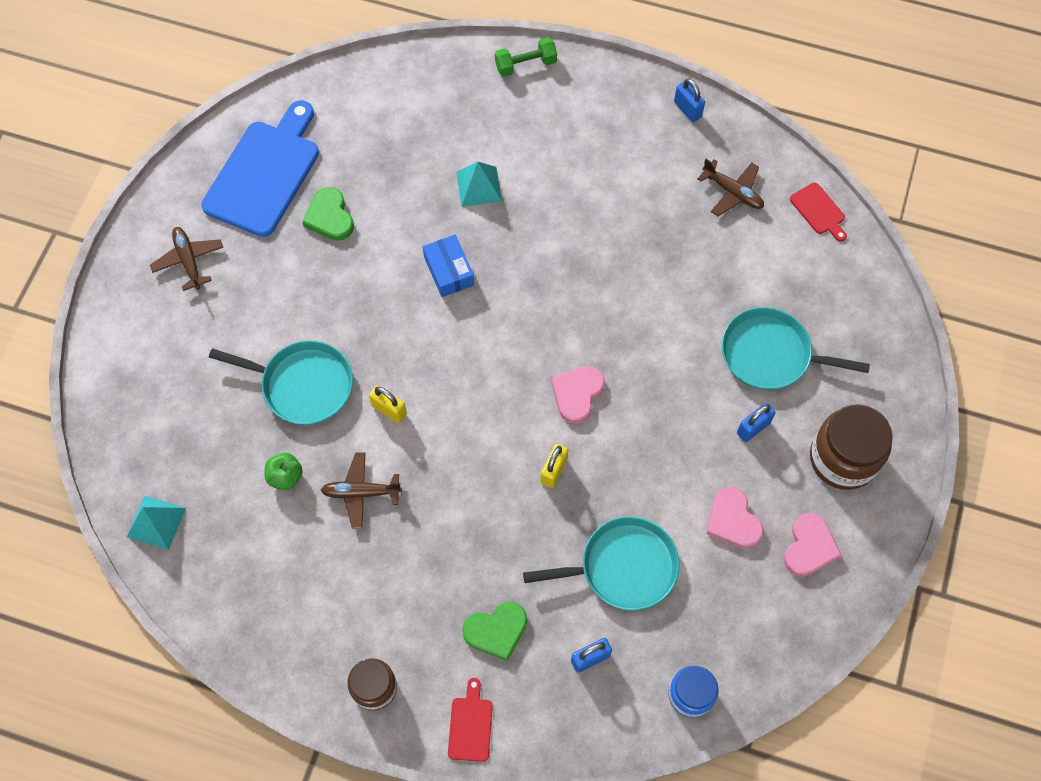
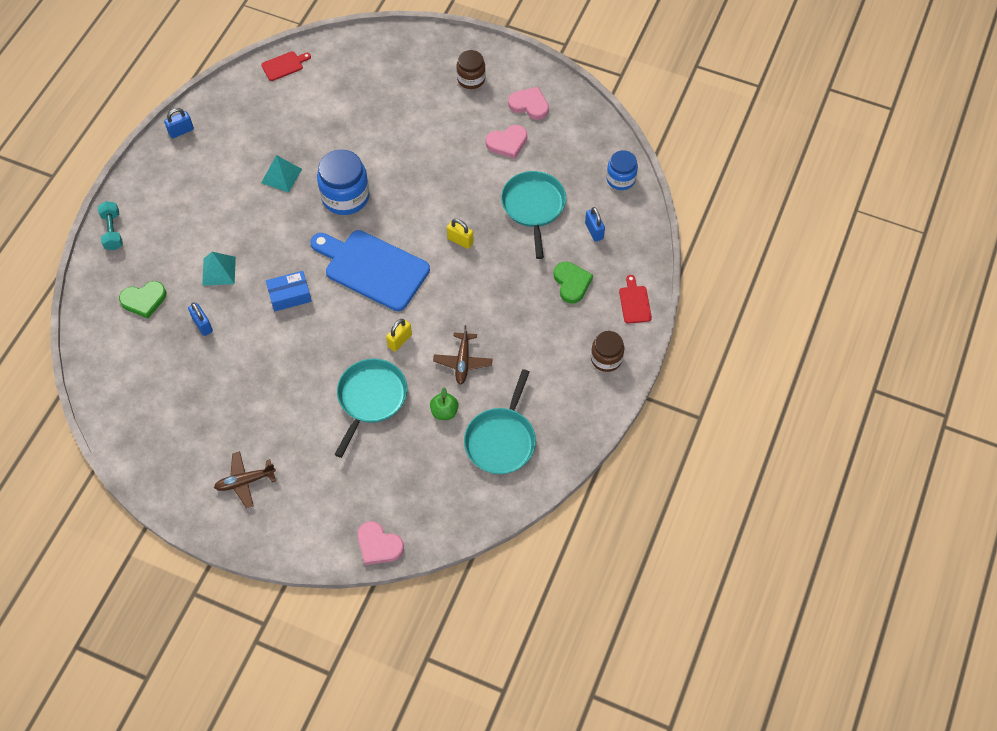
camera: 85 degrees left, 5 degrees down
turquoise pyramid [127,496,186,550] -> turquoise pyramid moved to [261,155,302,193]
blue cutting board [201,100,319,237] -> blue cutting board moved to [311,230,430,311]
green heart [302,187,354,241] -> green heart moved to [119,281,166,319]
red cutting board [448,678,493,762] -> red cutting board turned 75 degrees clockwise [619,275,652,324]
green dumbbell [495,37,557,77] -> turquoise dumbbell [98,201,123,250]
pink heart [551,366,605,424] -> pink heart moved to [357,521,404,565]
brown plane [697,159,764,216] -> none
turquoise pan [722,307,870,390] -> turquoise pan moved to [464,369,536,474]
blue padlock [737,403,776,442] -> blue padlock moved to [188,303,213,336]
brown jar [810,404,893,490] -> brown jar [456,50,486,89], size x0.62
none -> blue jar [317,149,369,215]

